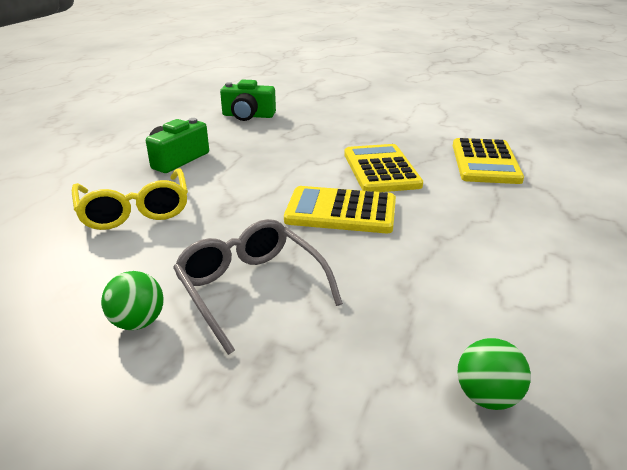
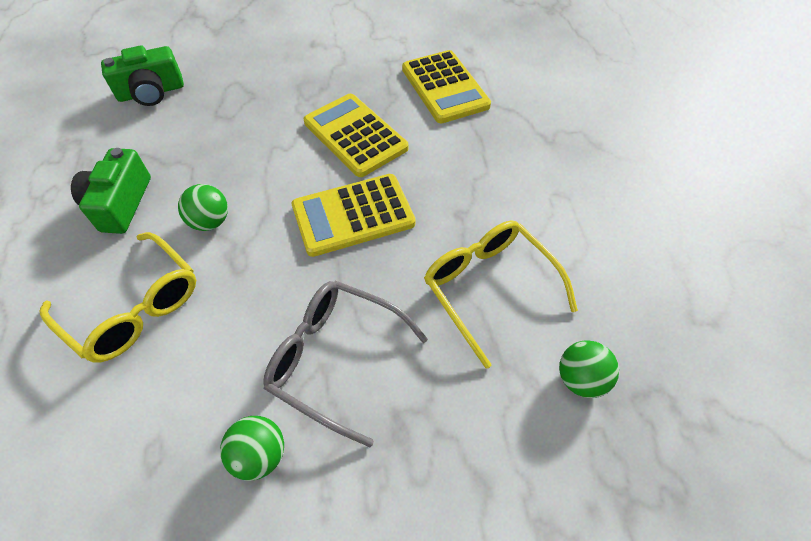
camera: 30 degrees left, 25 degrees up
none -> green ball [178,184,228,231]
none -> yellow glasses [424,220,578,369]

